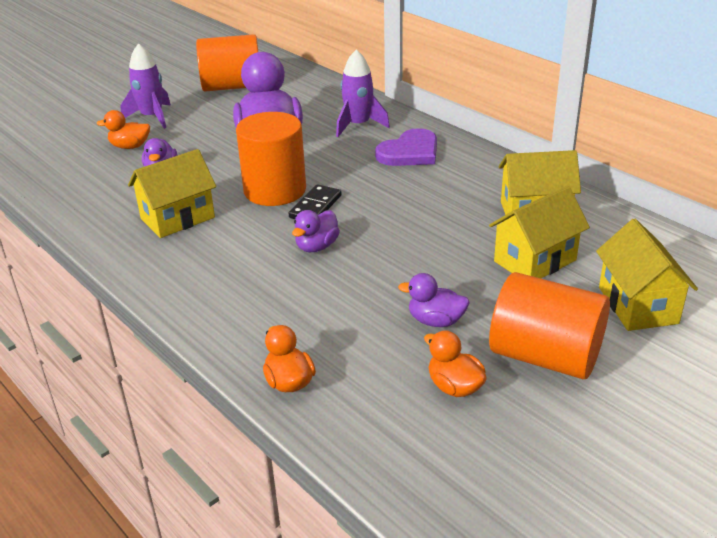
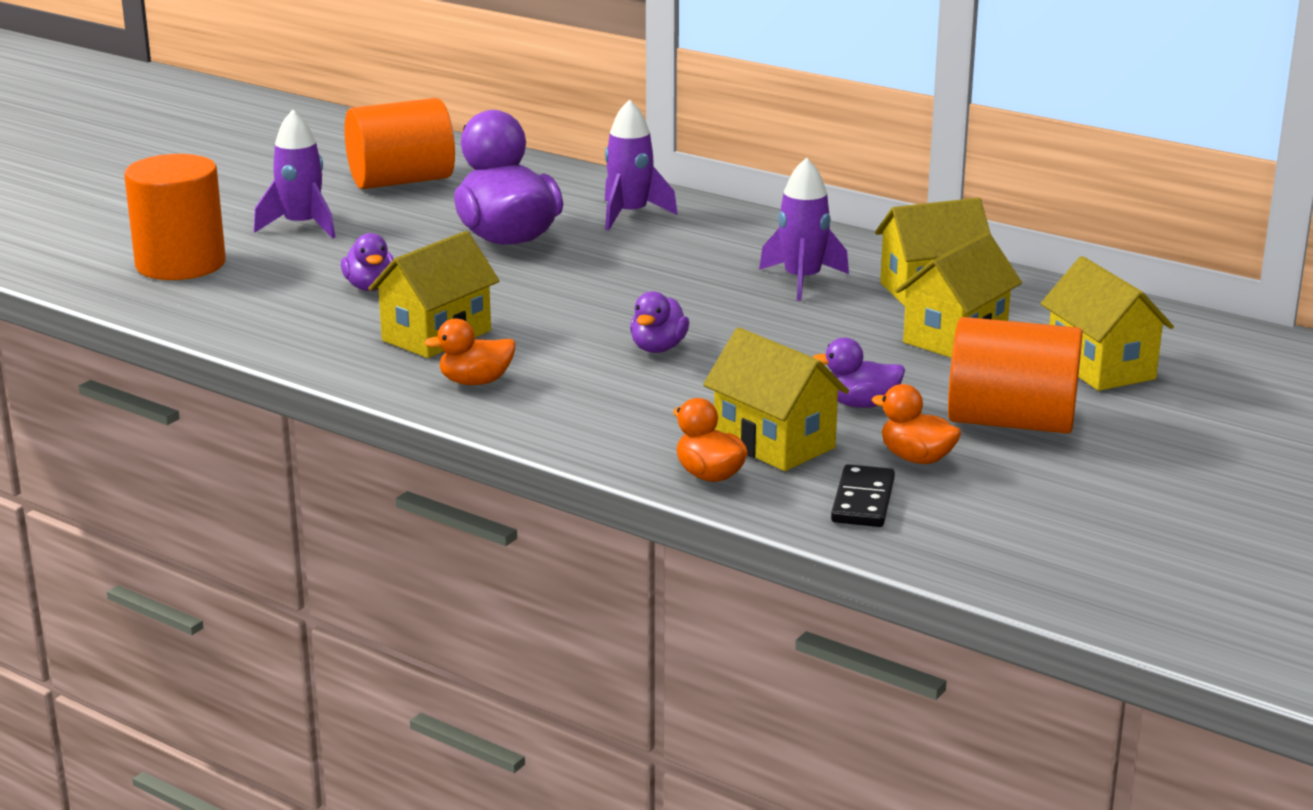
camera: 15 degrees left, 10 degrees down
orange duck [97,110,150,149] -> orange duck moved to [424,318,515,385]
orange cylinder [236,112,306,206] -> orange cylinder moved to [124,154,226,280]
black domino [289,184,342,219] -> black domino moved to [831,464,895,527]
purple heart [375,128,437,166] -> none
none -> yellow house [703,327,849,471]
none -> purple rocket [759,157,849,301]

